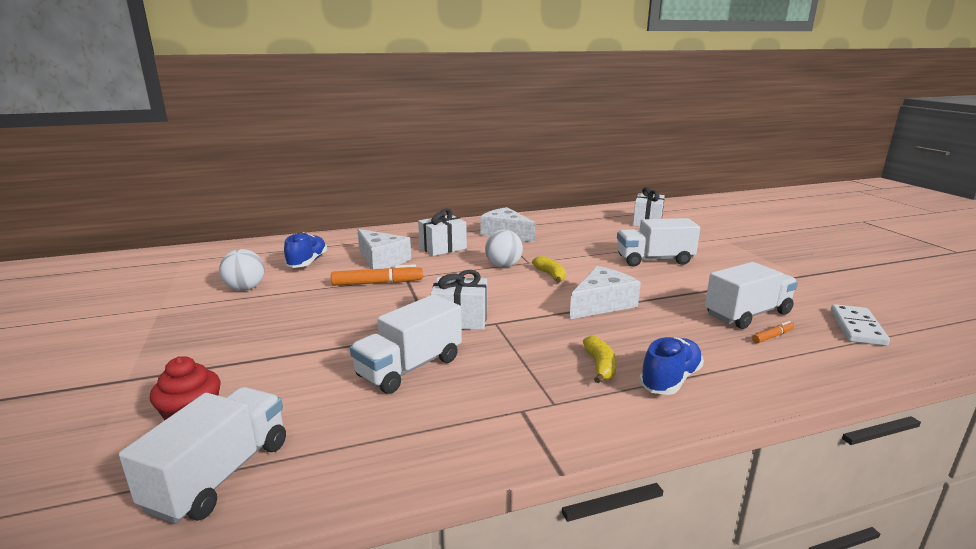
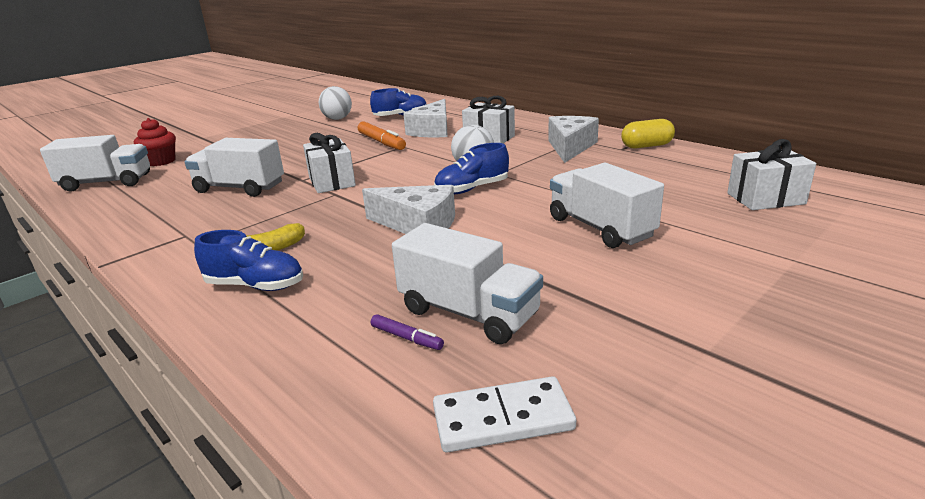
camera: 65 degrees right, 5 degrees up
yellow banana [532,256,566,283] -> blue shoe [434,143,509,194]
orange marker [752,321,794,343] -> purple marker [371,314,444,350]
none -> yellow capsule [621,119,675,149]

